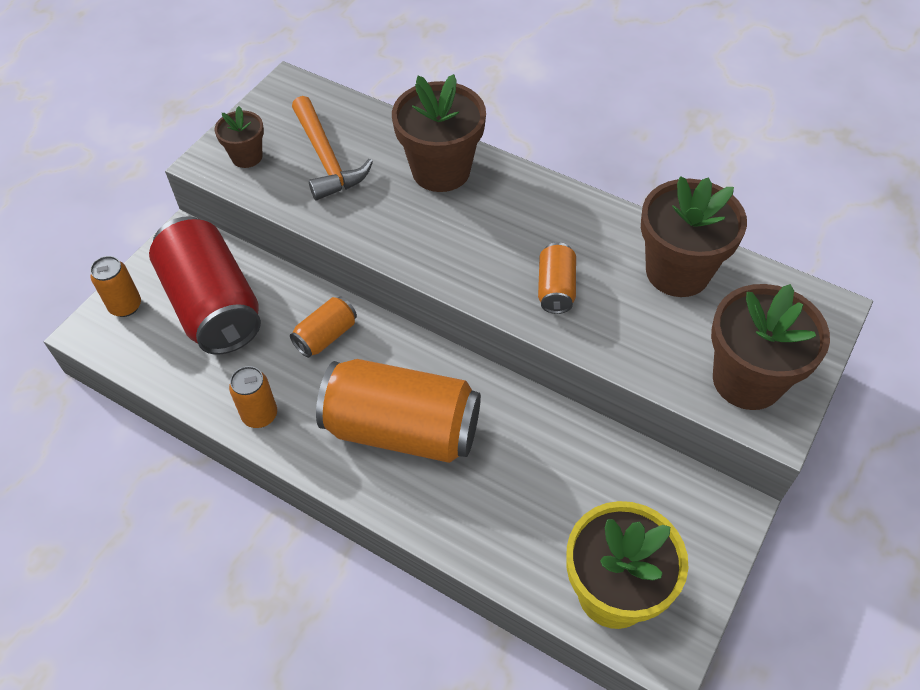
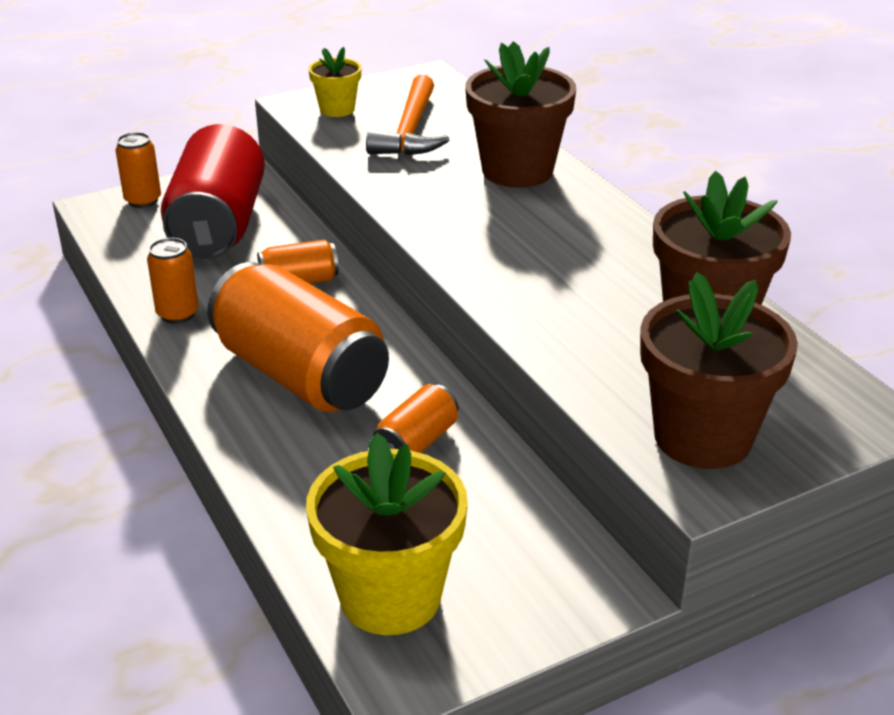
camera: 30 degrees right, 20 degrees down
brown flower pot [215,106,264,168] -> yellow flower pot [308,47,362,117]
orange can [538,242,576,314] -> orange can moved to [372,384,458,453]

